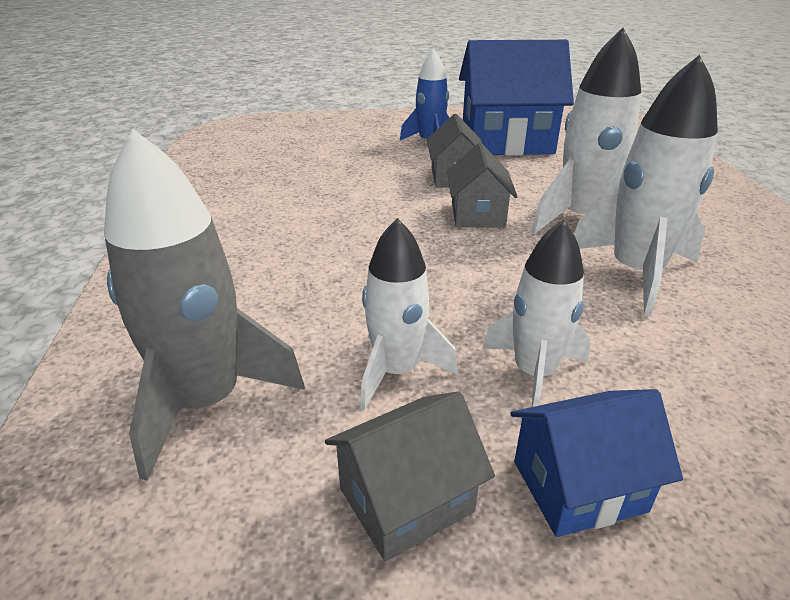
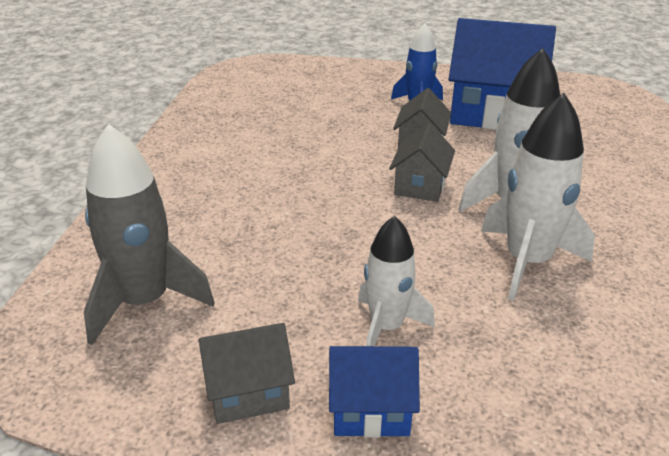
camera: 15 degrees right, 0 degrees up
white rocket [360,218,458,410] -> none

